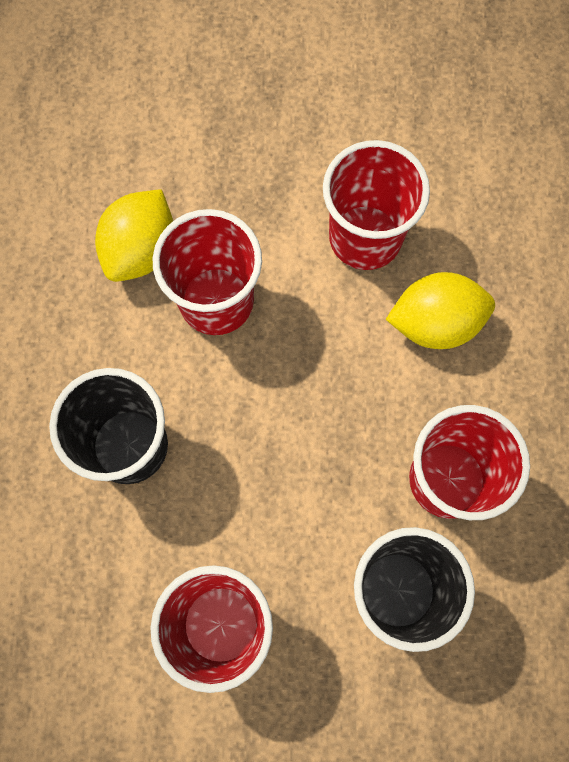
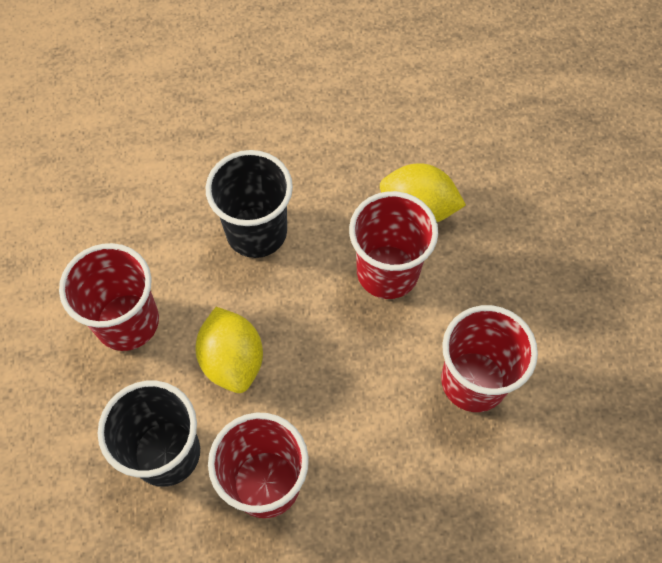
camera: 80 degrees right, 10 degrees down
yellow lemon [386,272,495,349] -> yellow lemon moved to [195,307,263,393]

